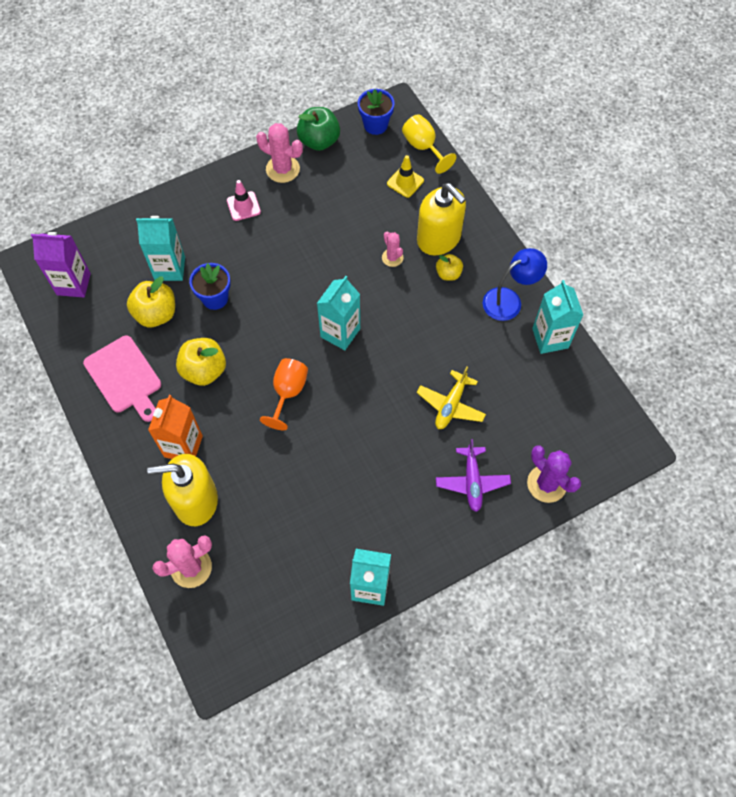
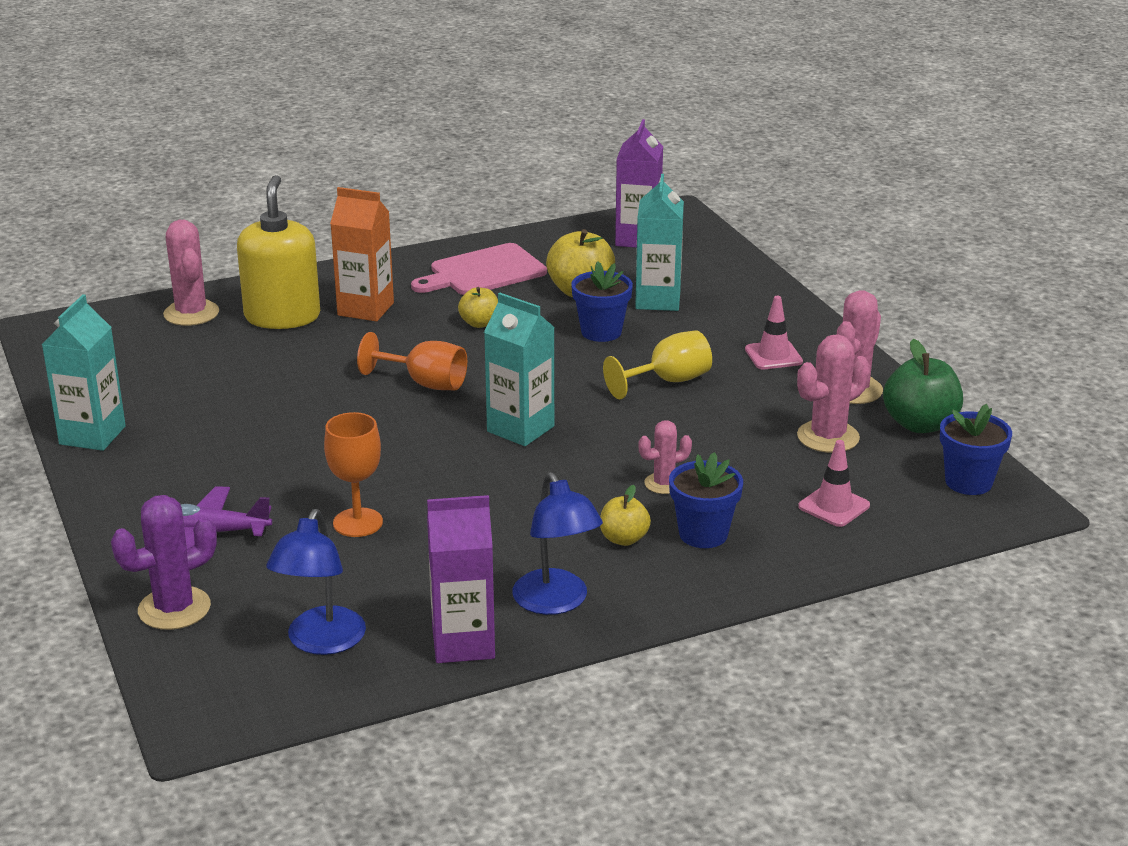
camera: 95 degrees right, 35 degrees down
yellow apple [176,338,226,386] -> yellow apple [458,287,498,328], size x0.59
yellow traffic cone [387,155,424,198] -> pink traffic cone [798,440,870,527]
yellow goblet [402,114,456,174] -> yellow goblet moved to [603,330,712,399]
yellow soap dispenser [417,183,466,255] -> blue flower pot [669,452,743,548]
yellow plane [417,366,486,429] -> orange goblet [324,412,383,537]
turquoise carton [532,280,583,354] -> purple carton [427,495,495,663]
none -> blue lamp [266,509,366,655]
none -> pink cactus [797,334,870,453]

